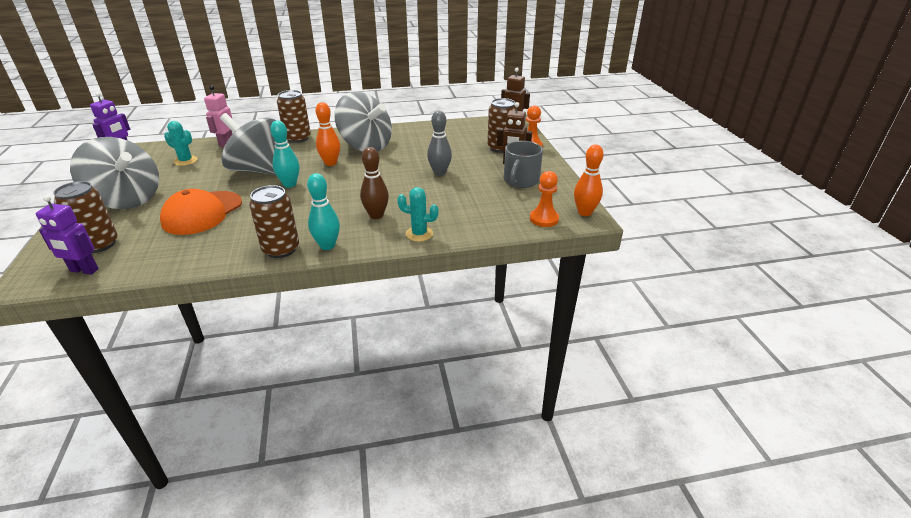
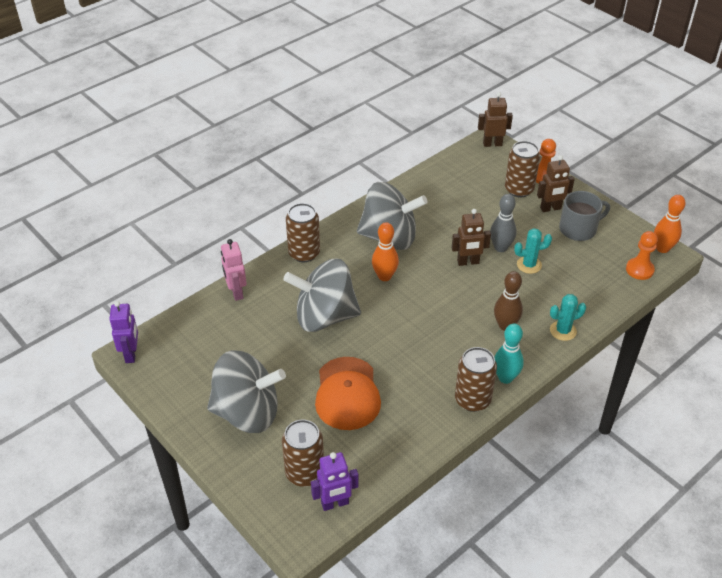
camera: 30 degrees left, 10 degrees up
turquoise cactus [164,121,198,166] -> turquoise cactus moved to [514,228,552,274]
turquoise bowling pin [270,120,299,188] -> none
grey mug [504,141,543,188] -> grey mug turned 105 degrees counterclockwise [559,191,610,241]
none -> brown robot [452,209,491,266]

